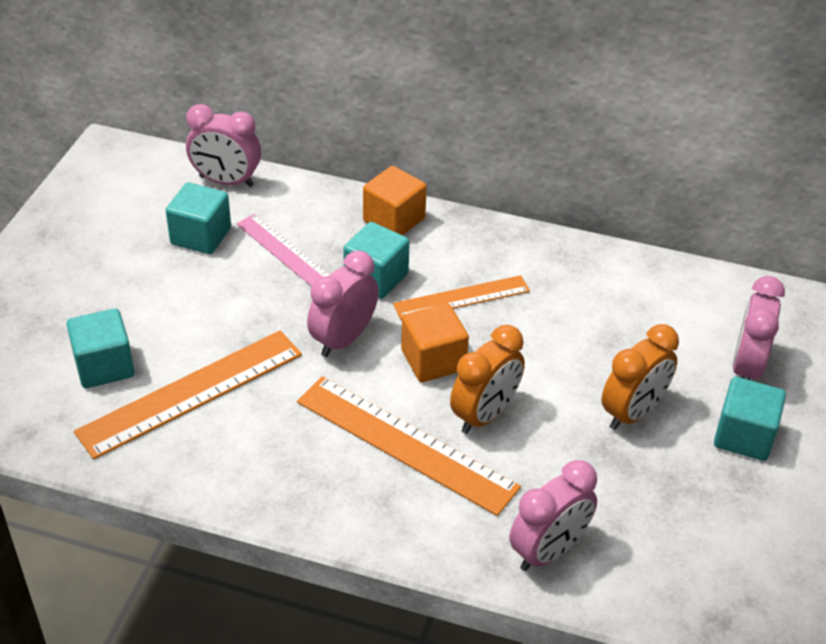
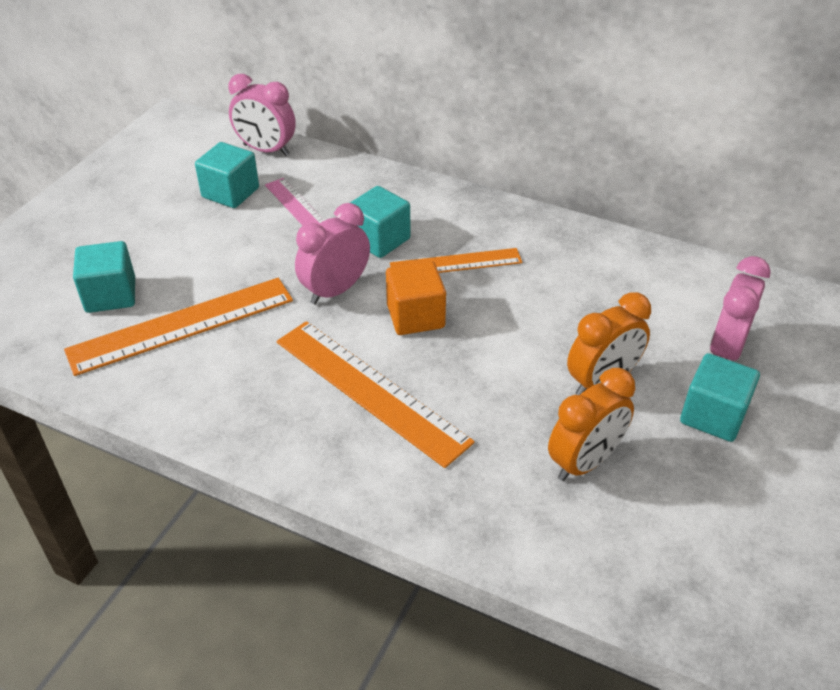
camera: 10 degrees right, 0 degrees up
orange cube [363,166,427,235] -> none
orange clock [450,325,525,434] -> orange clock moved to [548,368,635,481]
pink clock [510,460,597,571] -> none

